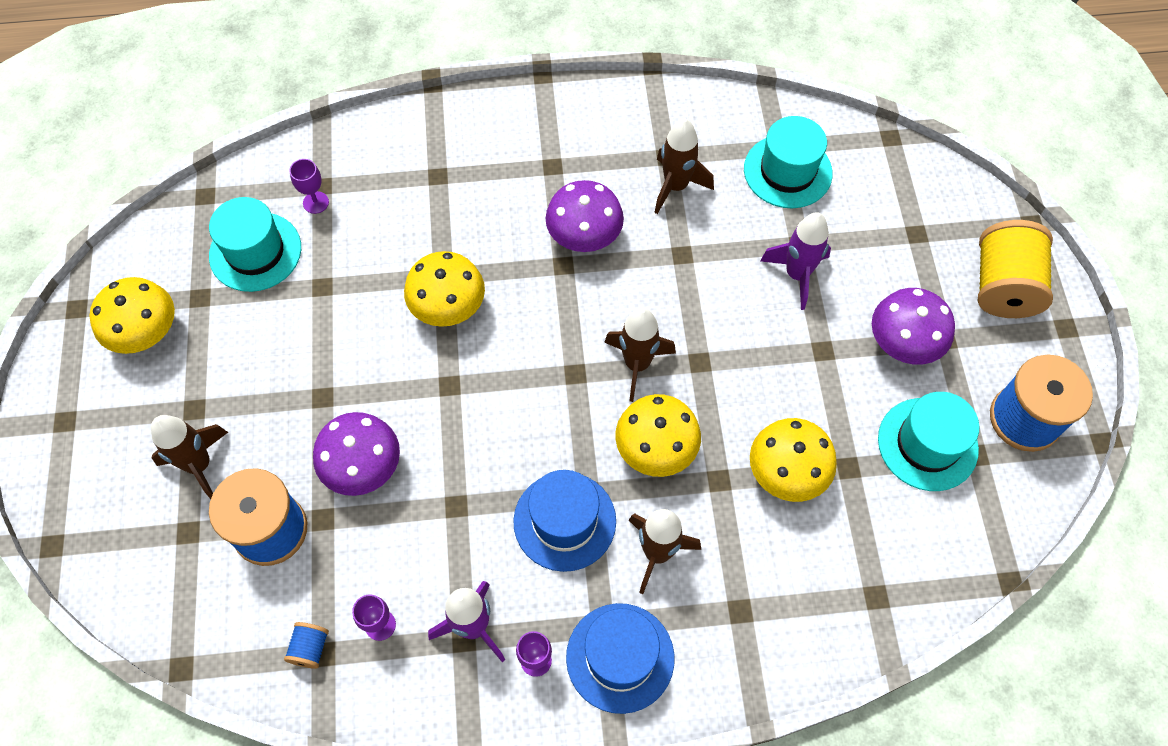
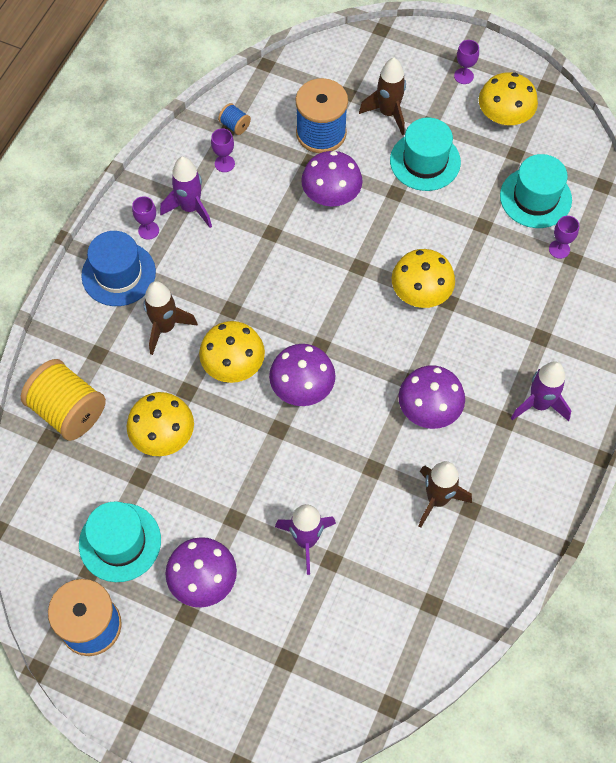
camera: 120 degrees right, 0 degrees up
blue hat [513,470,616,572] -> none
brown rocket [604,308,676,402] -> purple mushroom [269,344,335,406]
turquoise hat [744,116,833,208] -> turquoise hat moved to [390,118,461,191]
yellow spool [978,220,1053,318] -> yellow spool moved to [21,359,106,441]
none -> purple goblet [454,40,479,84]
none -> purple rocket [511,361,571,421]

